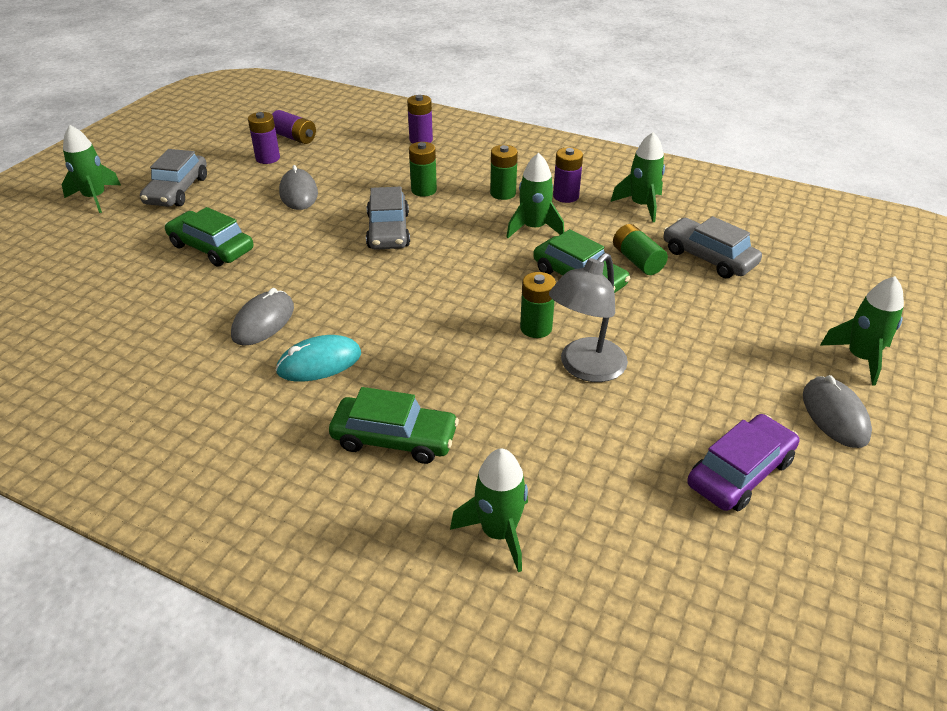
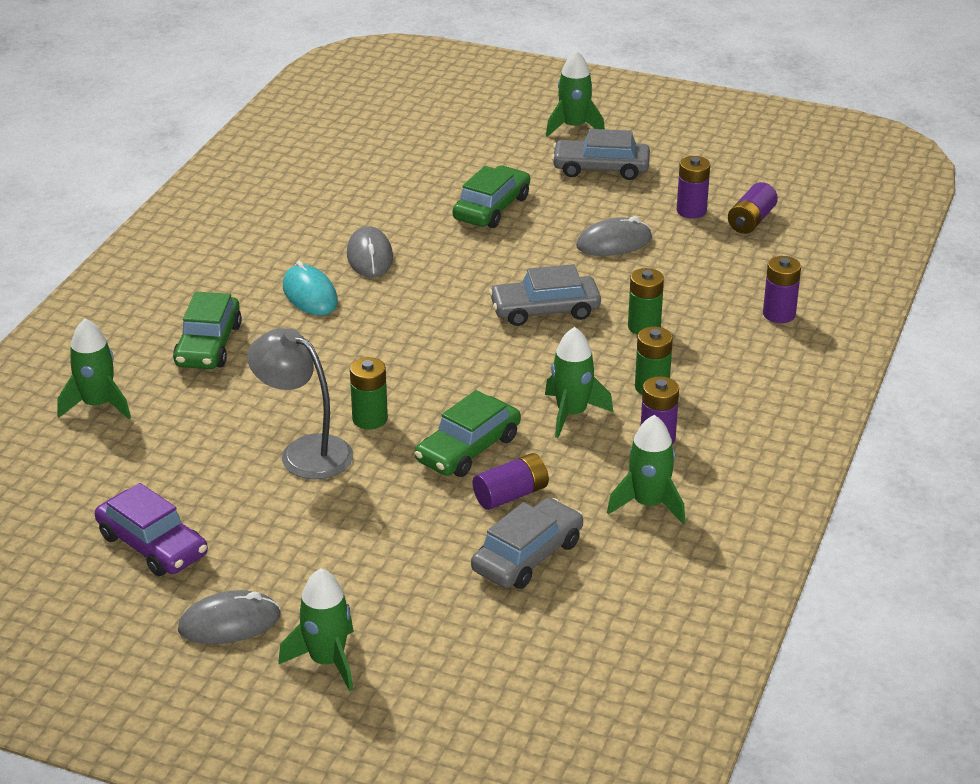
camera: 85 degrees right, 5 degrees down
grey mouse [231,288,294,346] -> grey mouse turned 60 degrees clockwise [347,226,393,278]
green battery [613,224,668,275] -> purple battery [473,453,549,510]

